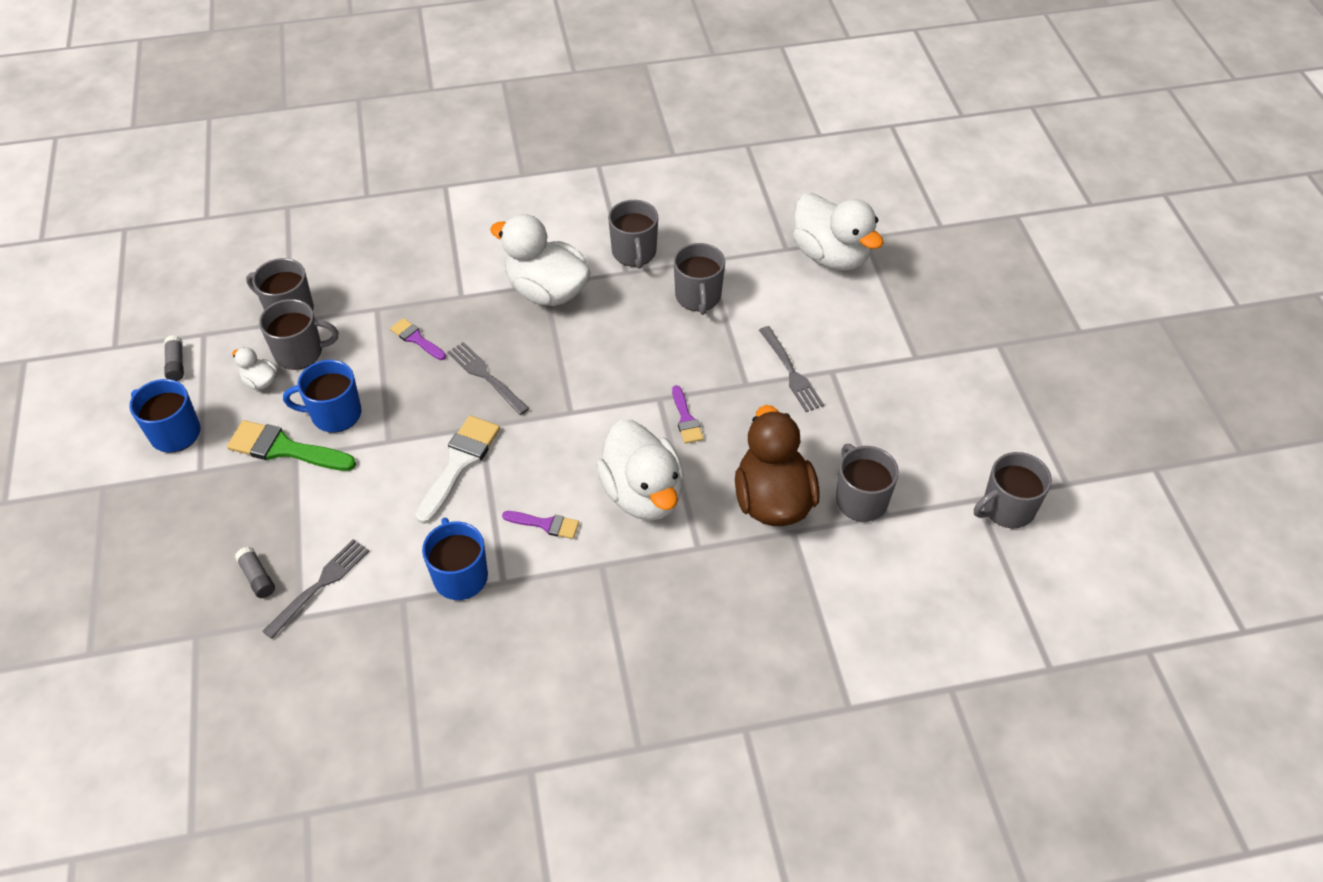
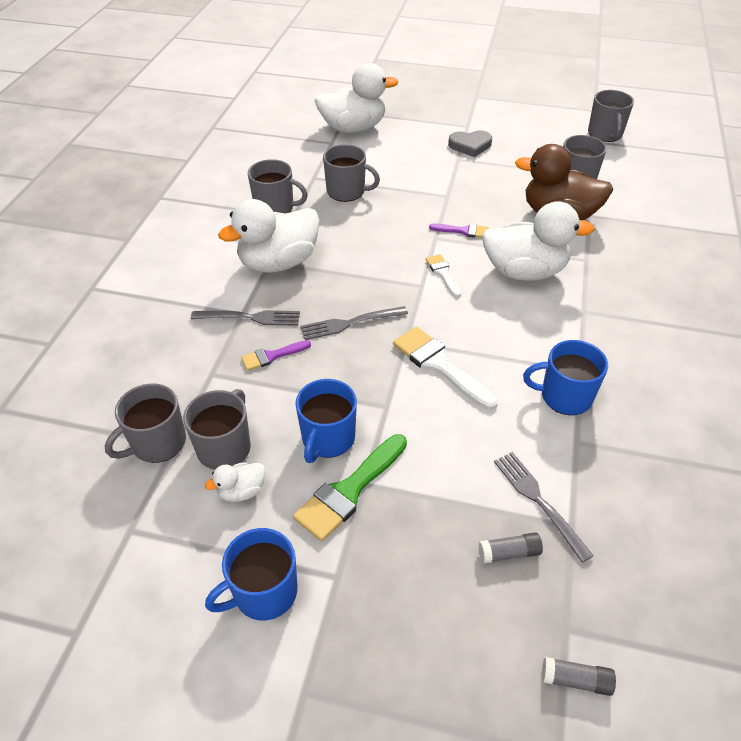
camera: 65 degrees left, 5 degrees down
grey glue stick [164,335,184,381] -> grey glue stick moved to [542,657,616,696]
purple brush [502,511,579,539] -> none
grey fork [759,326,824,412] -> grey fork moved to [191,310,300,326]
none -> white brush [426,254,461,297]
none -> grey heart [448,130,492,157]

